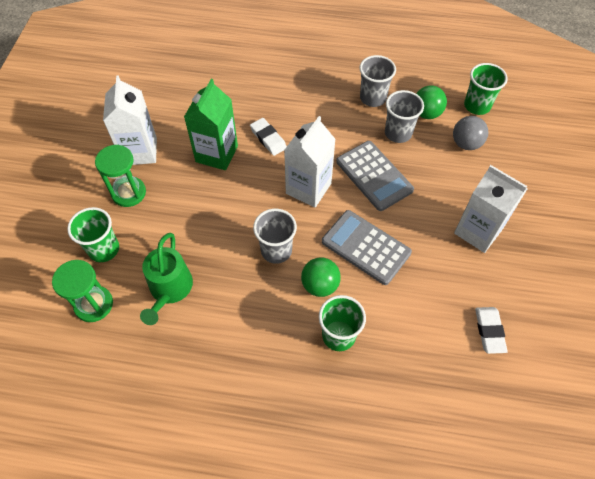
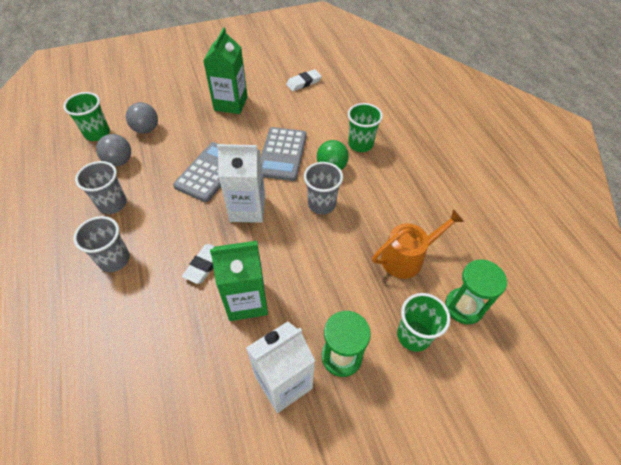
camera: 120 degrees left, 5 degrees down
green watering can [140,233,193,325] -> orange watering can [372,209,464,279]
grey cup [385,90,424,143] -> grey cup moved to [73,216,130,272]
green ball [416,85,447,119] -> grey ball [96,134,131,167]
white carton [454,165,528,253] -> green carton [203,27,248,114]

